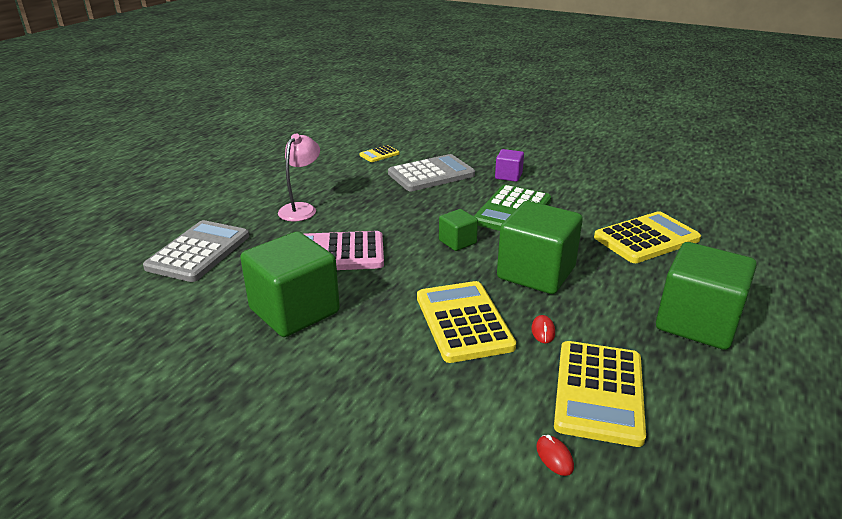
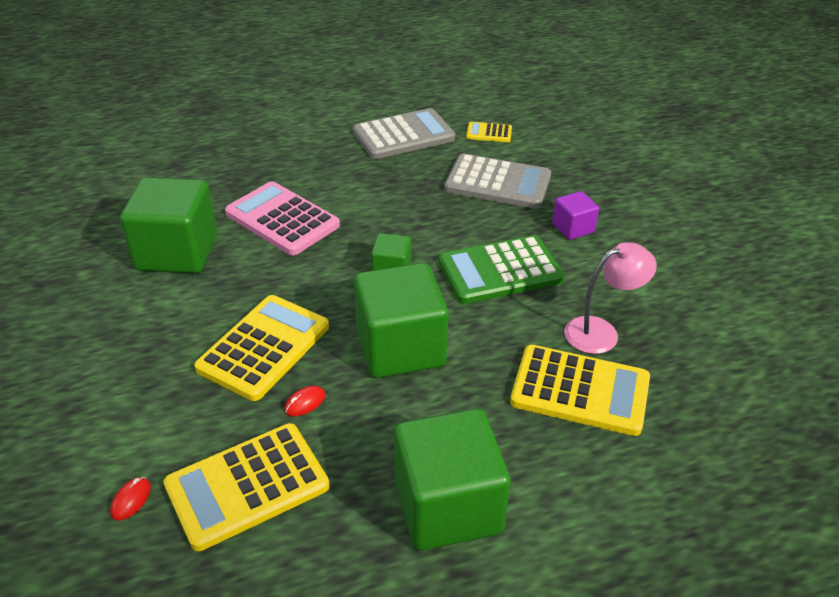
camera: 45 degrees right, 10 degrees up
grey calculator [143,220,249,282] -> grey calculator moved to [353,108,455,159]
pink lamp [278,134,320,221] -> pink lamp moved to [564,242,657,354]

